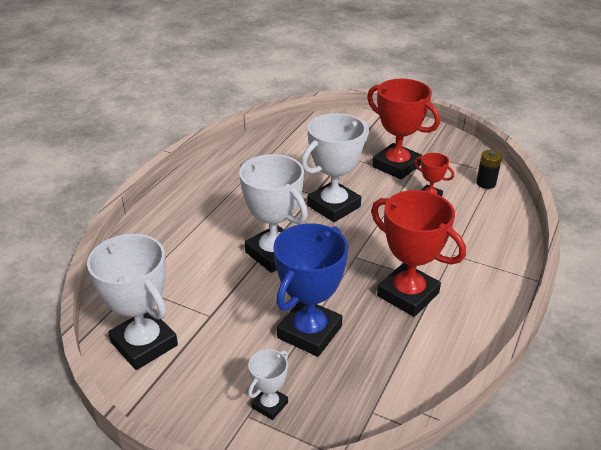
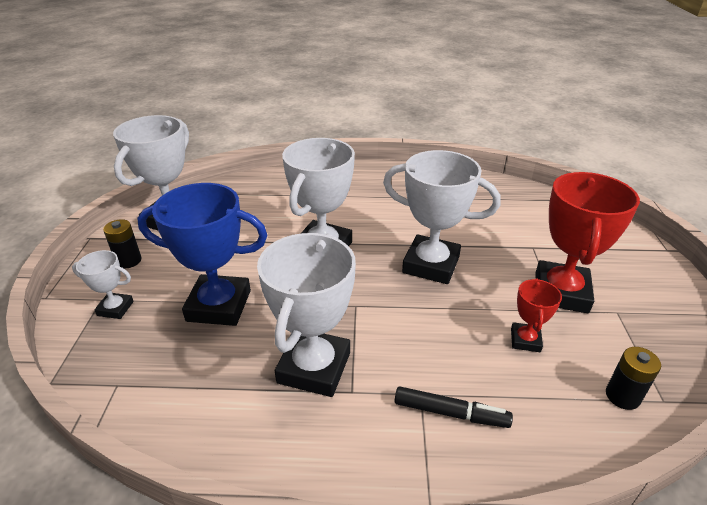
camera: 65 degrees right, 0 degrees up
red trophy [371,190,466,317] -> white trophy [257,233,356,397]
none -> black battery [103,219,142,268]
none -> black marker [395,386,513,428]

